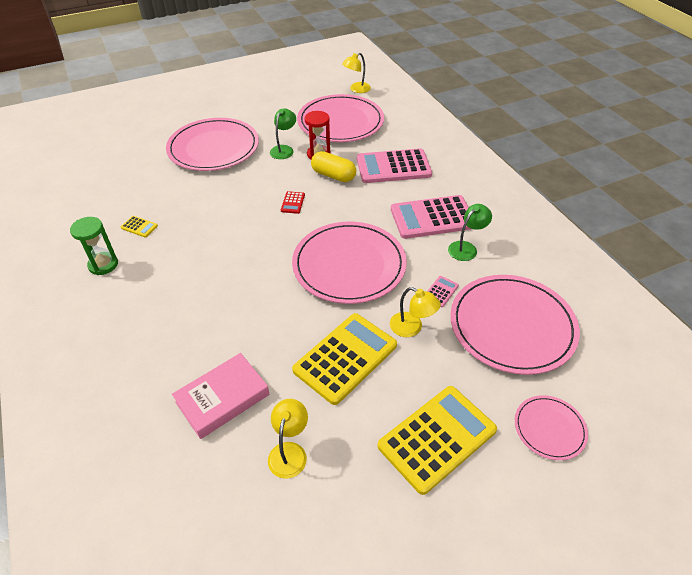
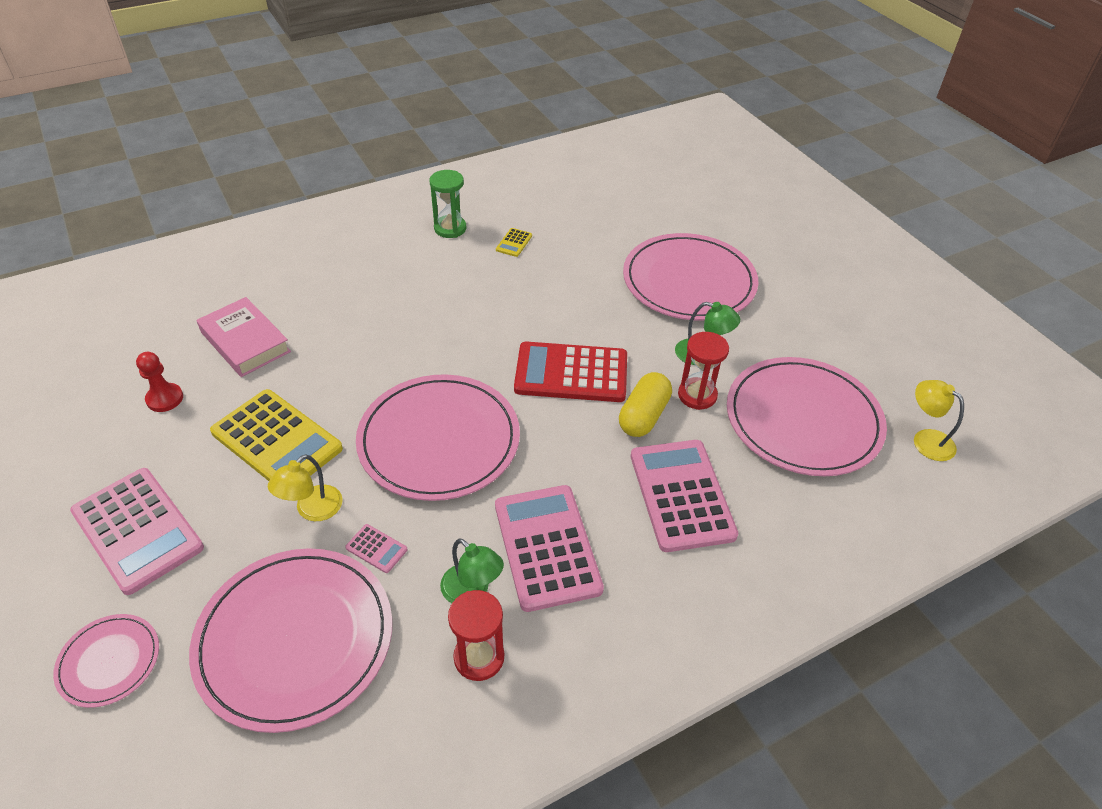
camera: 85 degrees right, 0 degrees up
yellow lamp [268,399,308,479] -> red pawn [136,352,183,412]
red calculator [281,191,305,214] -> red calculator [514,342,627,402], size x2.43
yellow calculator [378,386,497,495] -> pink calculator [70,468,204,595]
none -> red hourglass [448,590,504,681]

